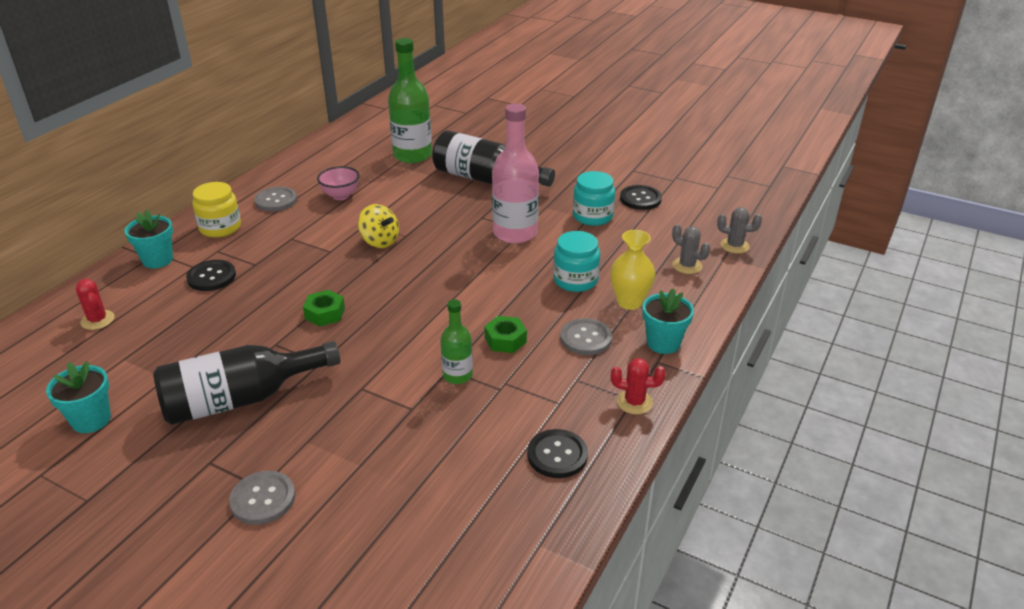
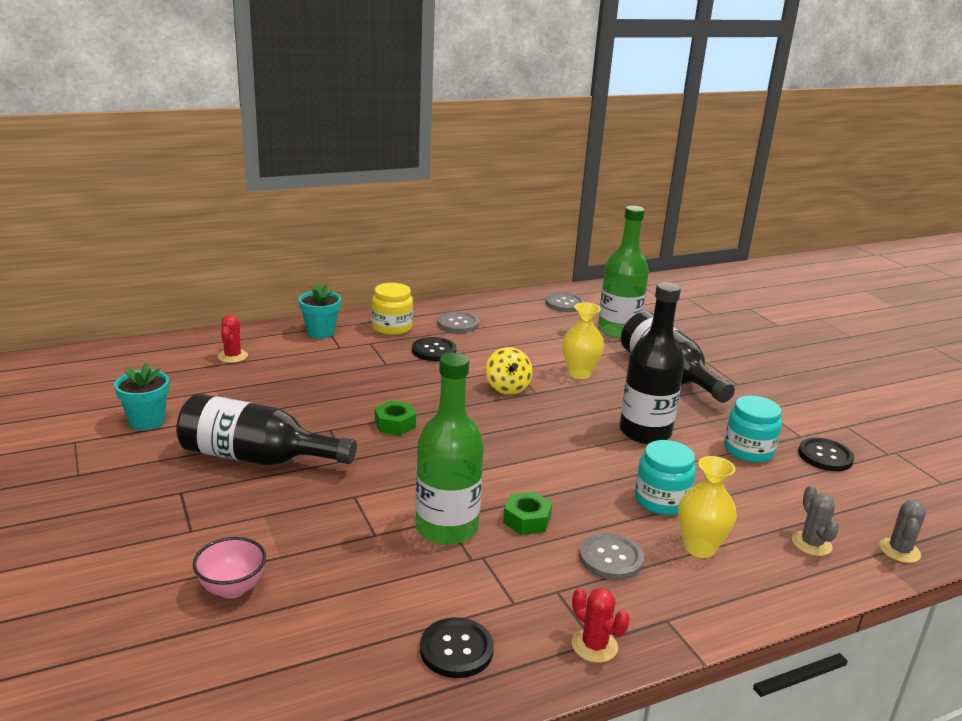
camera: 35 degrees right, 10 degrees down
black button [186,260,236,291] -> black button moved to [412,337,456,361]
grey button [229,471,295,525] -> grey button moved to [546,293,585,312]
pink bowl [317,166,360,200] -> pink bowl moved to [193,537,266,599]
green bottle [440,299,473,384] -> green bottle [415,353,484,545], size x1.85
pink bottle [492,103,539,243] -> black bottle [620,282,685,444]
turquoise flower pot [642,288,694,354] -> none
grey cactus [717,207,762,254] -> grey cactus turned 60 degrees clockwise [879,500,926,563]
none -> yellow vase [563,303,604,379]

